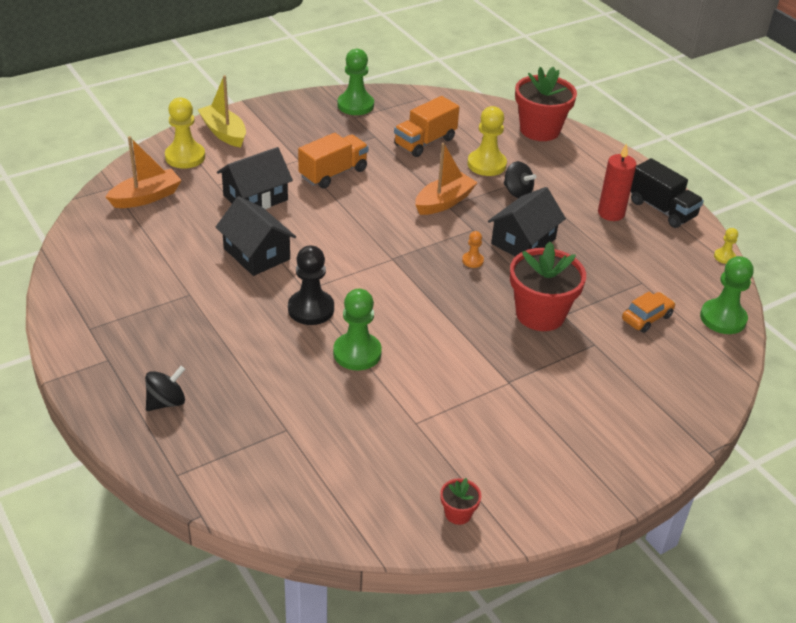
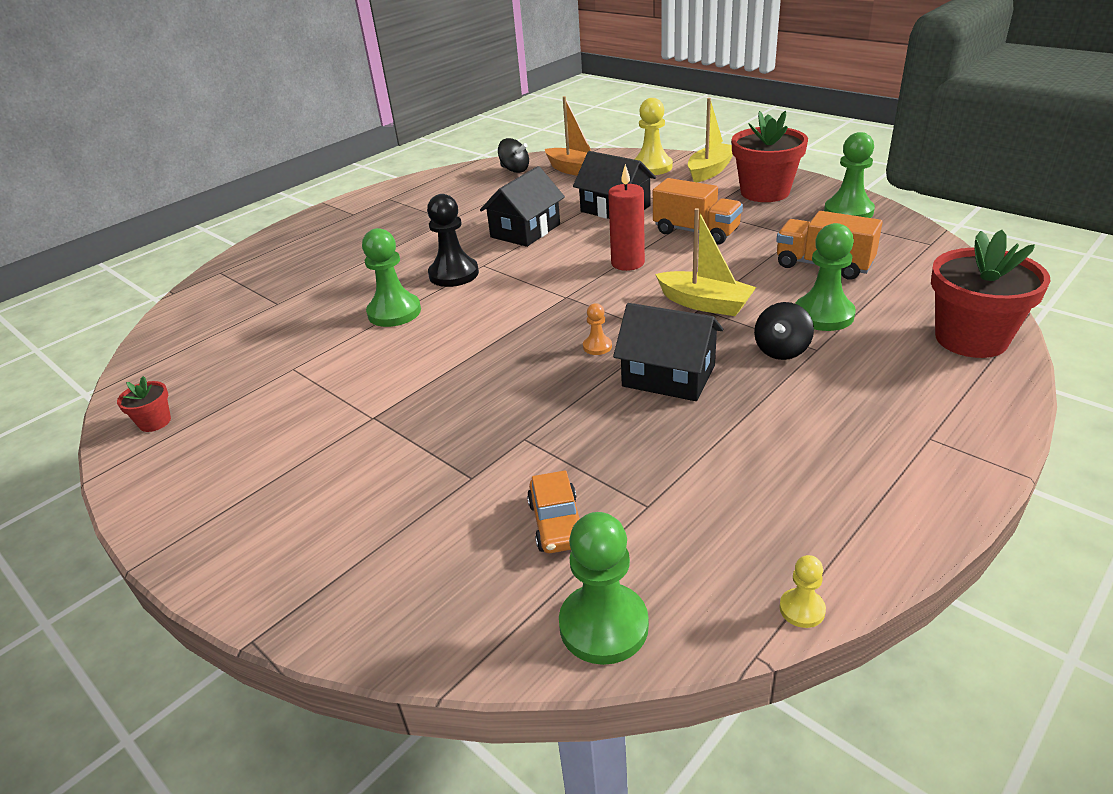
camera: 80 degrees right, 5 degrees down
black spinning top [145,366,185,411] -> black spinning top moved to [498,138,529,173]
orange boat [415,143,478,215] -> yellow boat [655,208,756,316]
yellow pawn [467,106,507,176] -> green pawn [795,223,856,331]
red flower pot [510,242,586,331] -> red flower pot moved to [732,111,808,202]
red candle [598,143,637,221] -> red candle moved to [608,164,645,271]
orange car [622,292,675,333] -> orange car turned 45 degrees clockwise [527,470,580,553]
black truck [630,158,704,228] -> none

